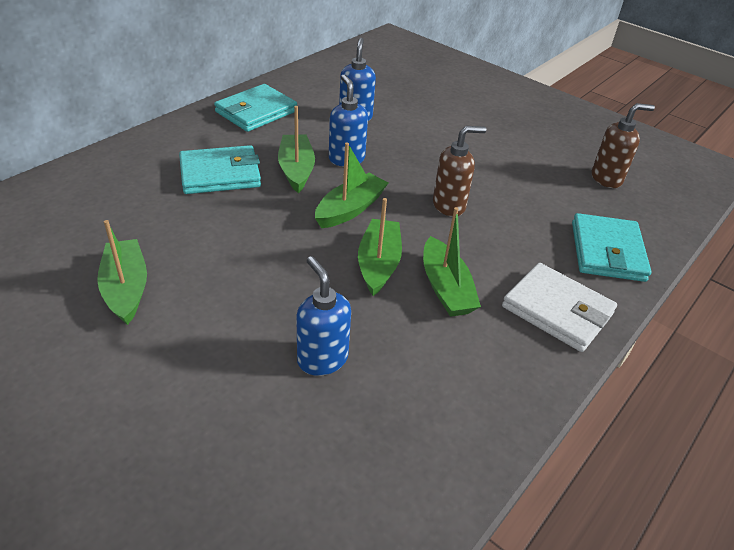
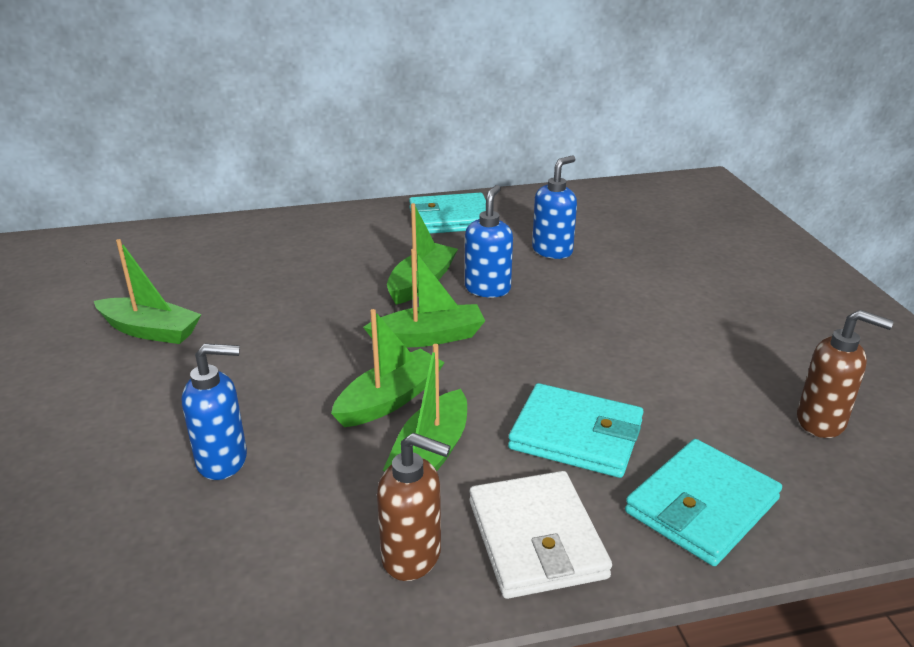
camera: 40 degrees right, 10 degrees down
green boat [97,220,147,325] -> green boat turned 90 degrees clockwise [94,239,201,344]
turquoise wallet [179,145,261,194] -> turquoise wallet moved to [508,383,644,478]
blue soap dispenser [296,256,351,376] -> blue soap dispenser turned 75 degrees clockwise [182,343,247,480]
brown soap dispenser [433,126,486,217] -> brown soap dispenser moved to [377,433,451,581]

